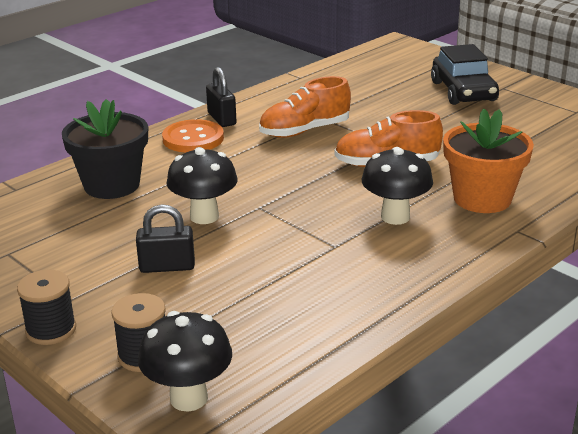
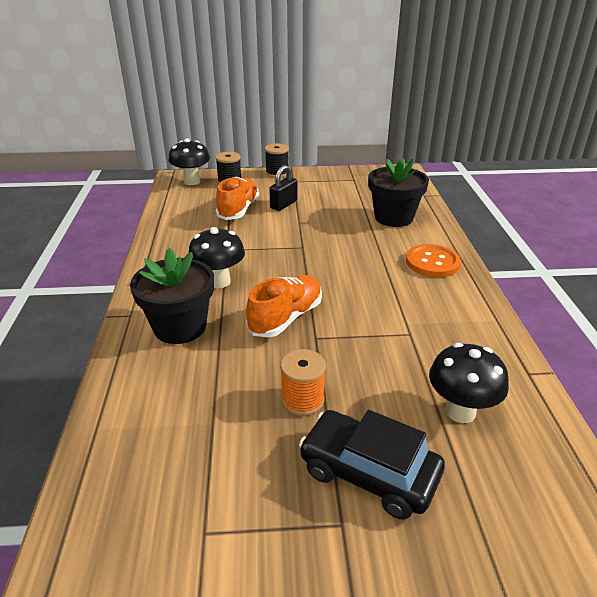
camera: 130 degrees right, 5 degrees up
black mushroom [166,147,237,224] -> black mushroom moved to [429,343,509,423]
black padlock [206,67,237,127] -> none
orange shoe [259,76,351,138] -> orange shoe moved to [216,177,259,220]
orange flower pot [443,108,534,213] -> black flower pot [130,248,214,344]
none -> orange spool [280,349,326,416]

